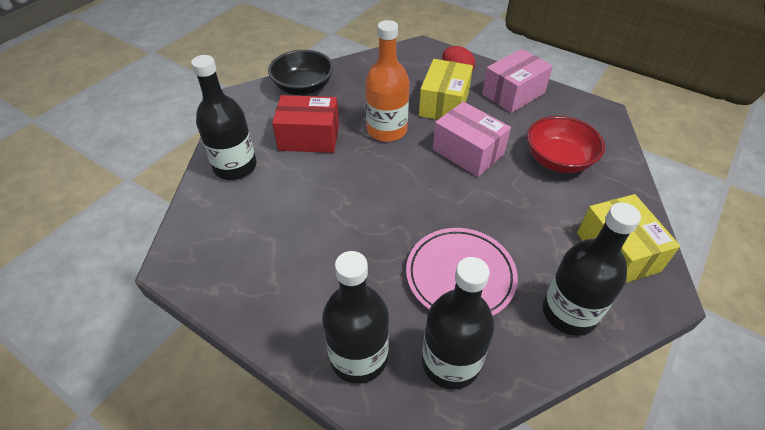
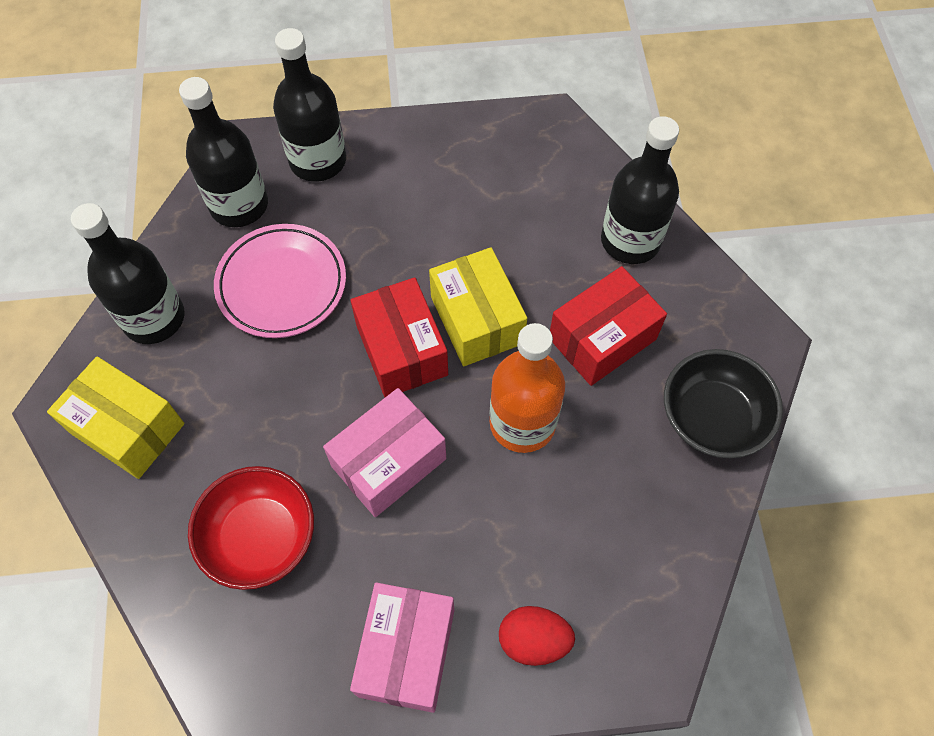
camera: 140 degrees right, 15 degrees up
yellow box [419,59,473,120] -> yellow box moved to [429,247,527,366]
pink box [433,102,511,177] -> pink box turned 45 degrees counterclockwise [323,388,446,517]
none -> red box [351,277,448,397]

